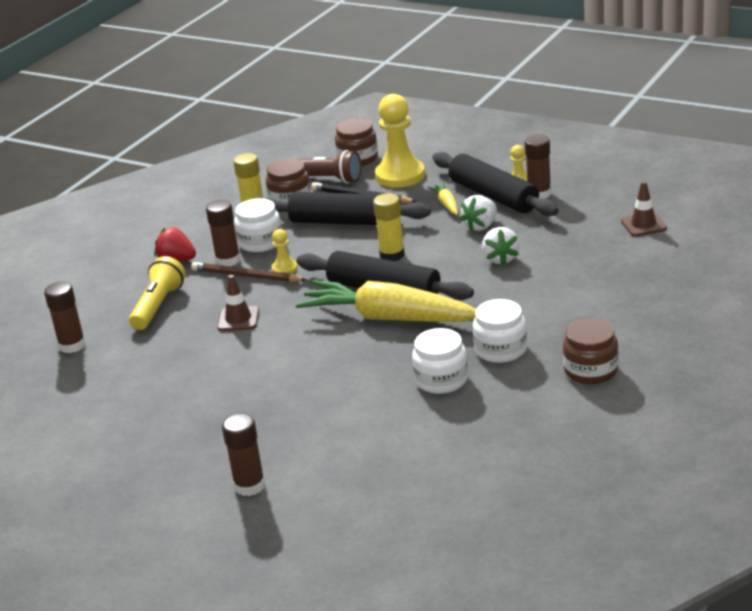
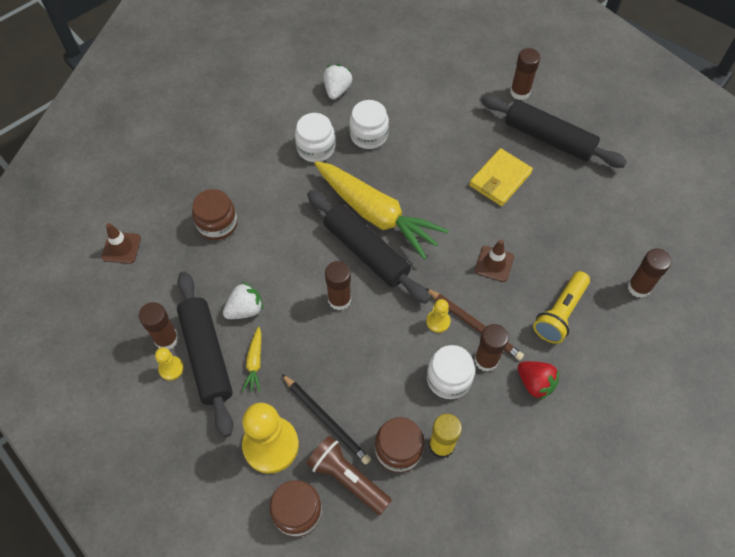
camera: 165 degrees left, 30 degrees up
black rolling pin [265,192,431,225] -> black rolling pin moved to [481,95,627,168]
yellow glue stick [373,193,405,261] -> brown glue stick [325,261,351,310]
white strawberry [482,227,520,266] -> white strawberry moved to [323,64,352,100]
brown jar [563,318,619,384] -> brown jar moved to [192,189,237,240]
none -> yellow wallet [469,148,533,206]

